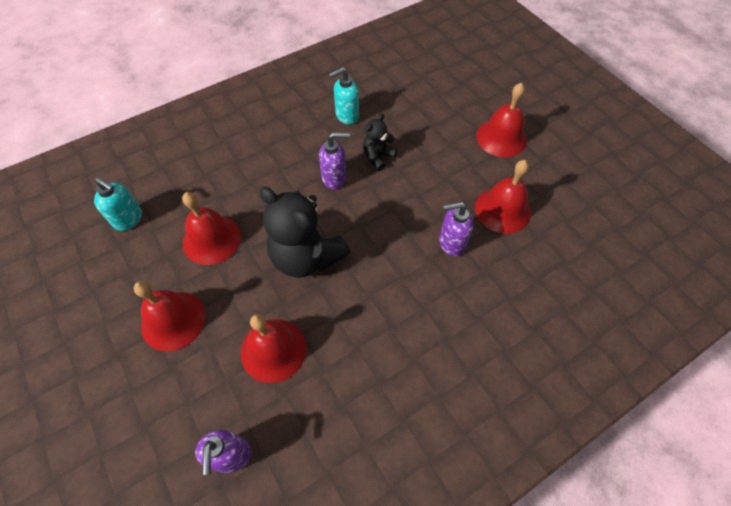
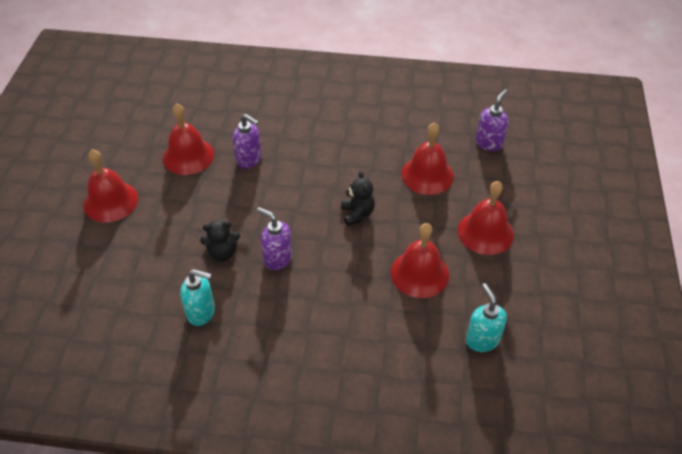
camera: 140 degrees left, 10 degrees down
black teddy bear [259,187,350,278] -> black teddy bear [341,171,375,226], size x0.51

